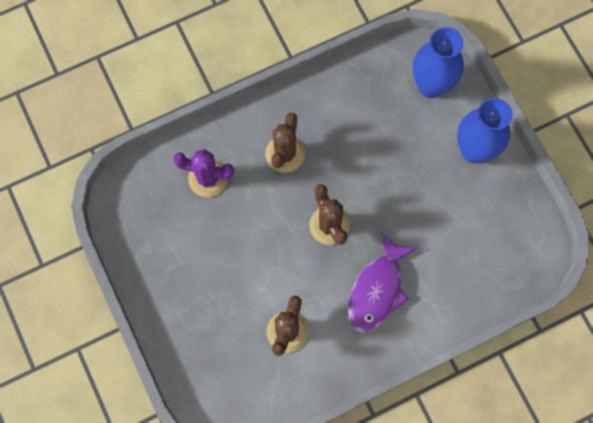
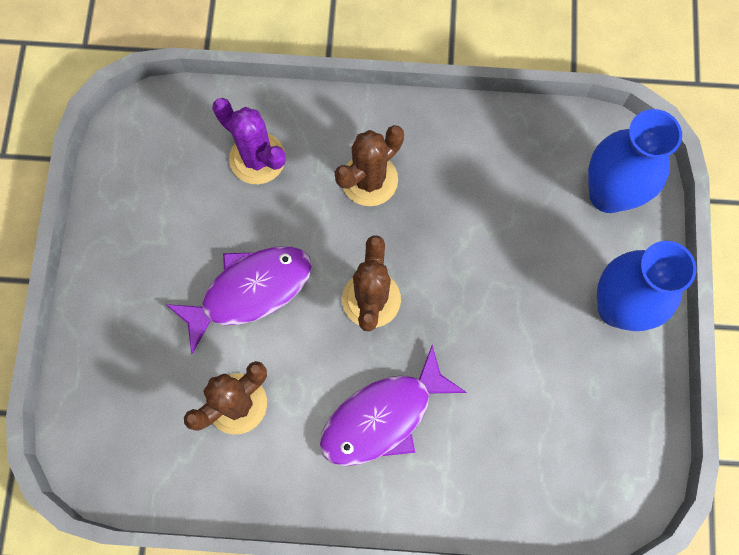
camera: 30 degrees right, 0 degrees up
none -> purple fish [165,246,312,354]

